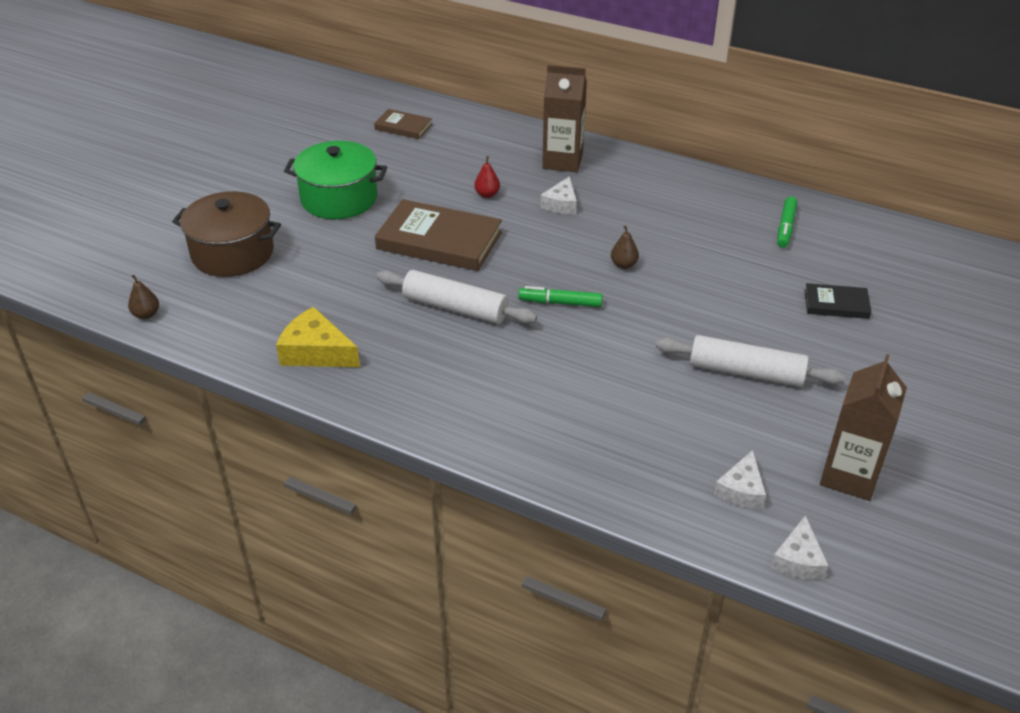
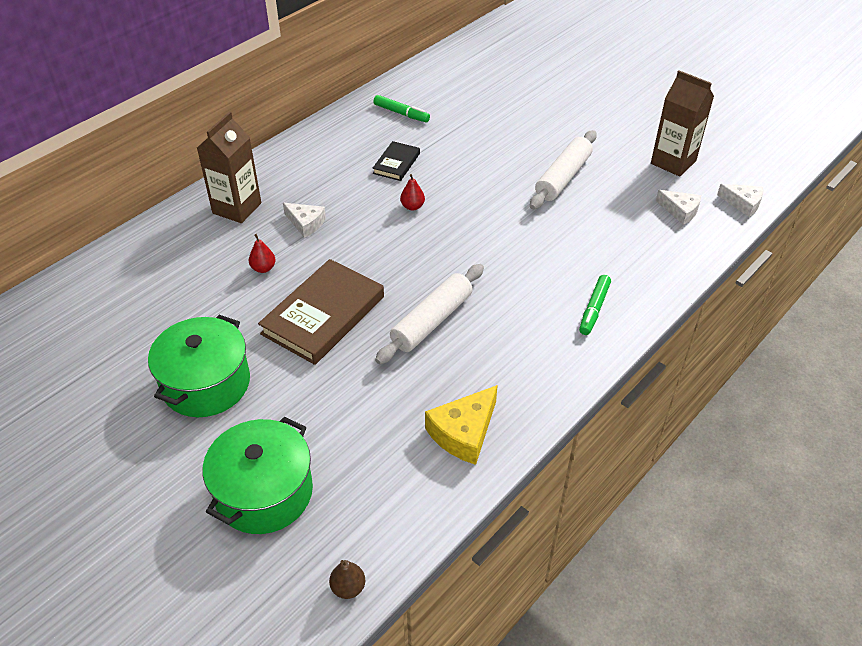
camera: 75 degrees left, 5 degrees up
brown pot [172,191,281,277] -> green pot [203,416,313,534]
brown book [374,109,432,139] -> none
green marker [518,286,603,307] -> green marker moved to [579,275,611,335]
brown pear [611,225,639,269] -> red pear [400,174,425,211]
black book [805,283,871,319] -> black book moved to [372,141,420,181]

